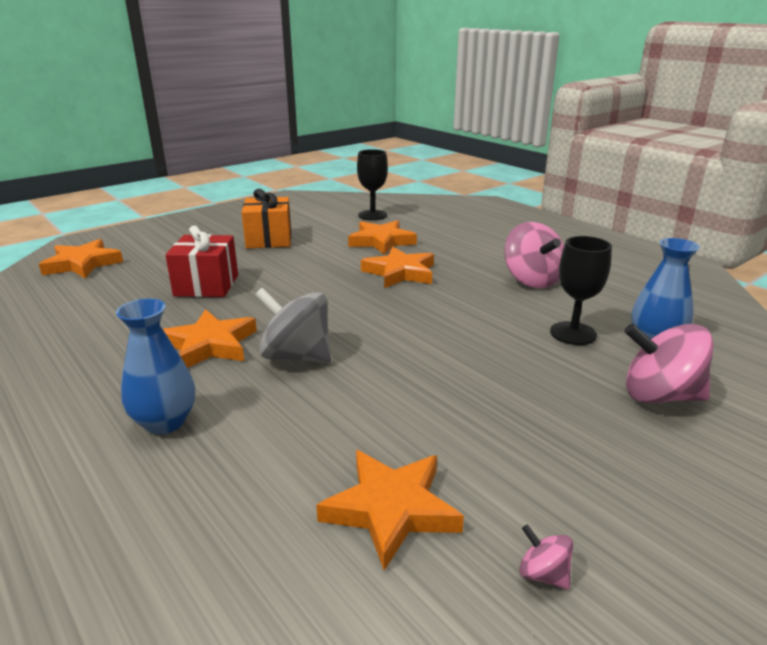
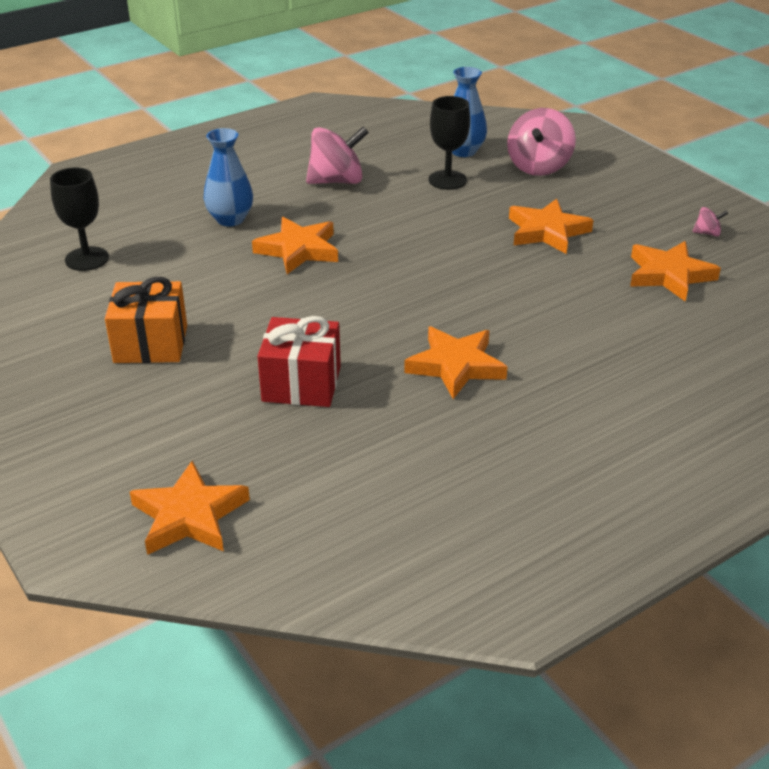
camera: 85 degrees left, 10 degrees up
blue vase [116,299,195,434] -> blue vase moved to [204,128,253,226]
grey spinning top [255,288,331,363] -> none
orange star [348,220,417,255] -> orange star moved to [509,199,594,254]
pink spinning top [519,524,573,590] -> pink spinning top turned 135 degrees counterclockwise [693,207,728,237]

